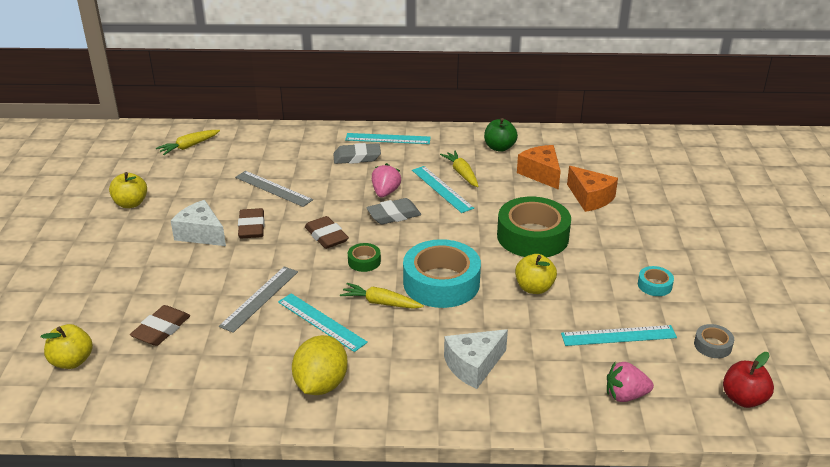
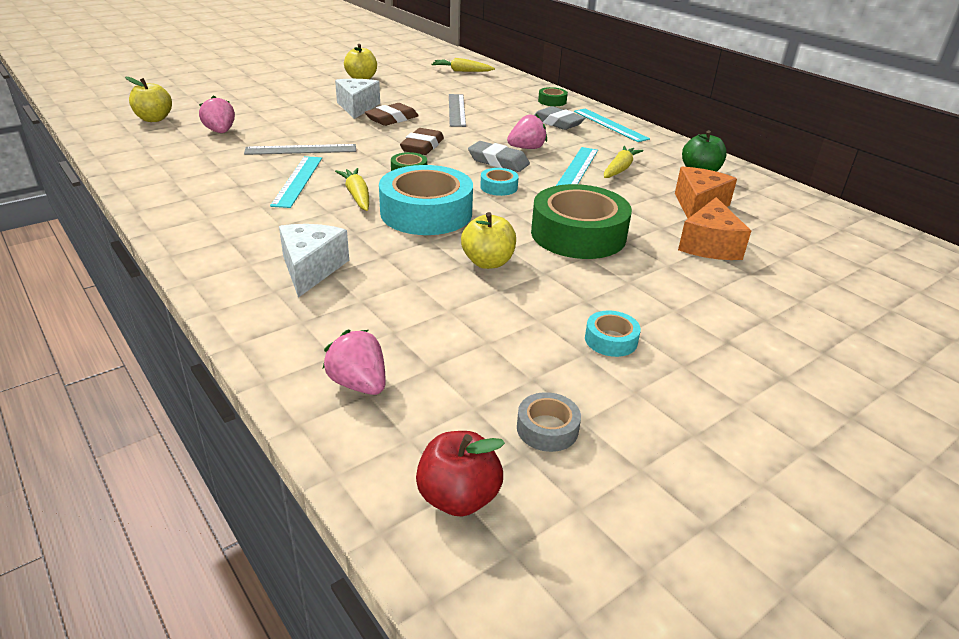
camera: 50 degrees right, 0 degrees up
brown eraser [130,305,190,346] -> pink strawberry [199,95,235,133]
yellow lemon [292,335,348,395] -> none
white cheese [444,329,508,389] -> white cheese turned 75 degrees clockwise [279,224,349,298]
turquoise ruler [561,325,677,346] -> none
none -> turquoise tape [480,168,519,196]
none -> green tape [538,87,568,106]

